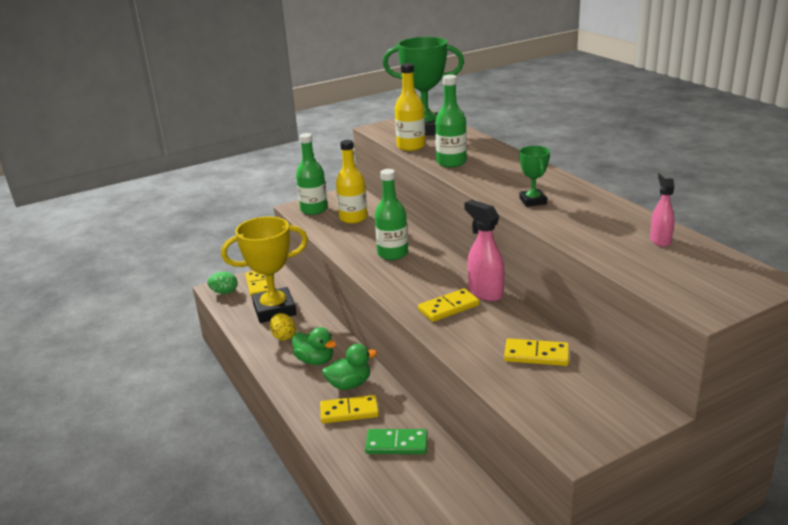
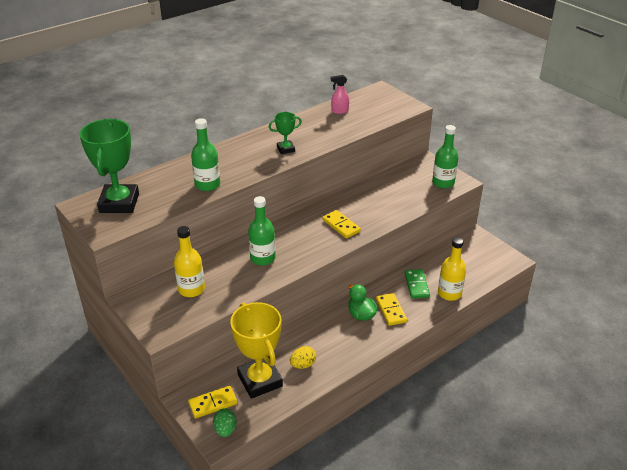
camera: 100 degrees left, 10 degrees up
green duck [292,327,336,365] -> none
green bottle [296,133,328,215] -> green bottle moved to [432,125,458,188]
yellow bottle [395,63,425,151] -> yellow bottle moved to [438,237,466,301]
pink spray bottle [464,200,504,301] -> none
yellow domino [504,339,569,366] -> none

